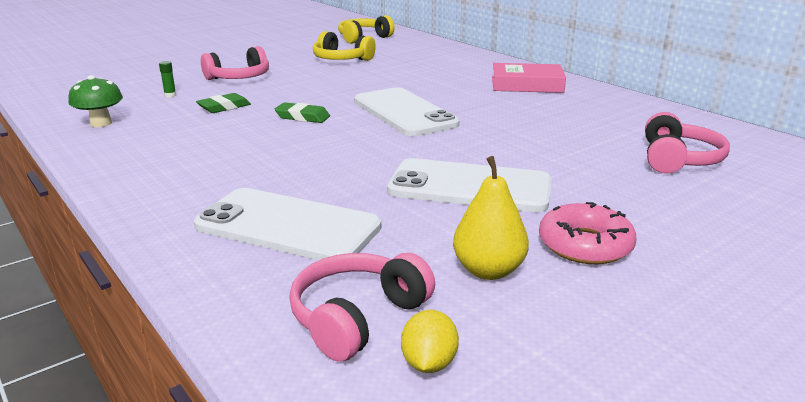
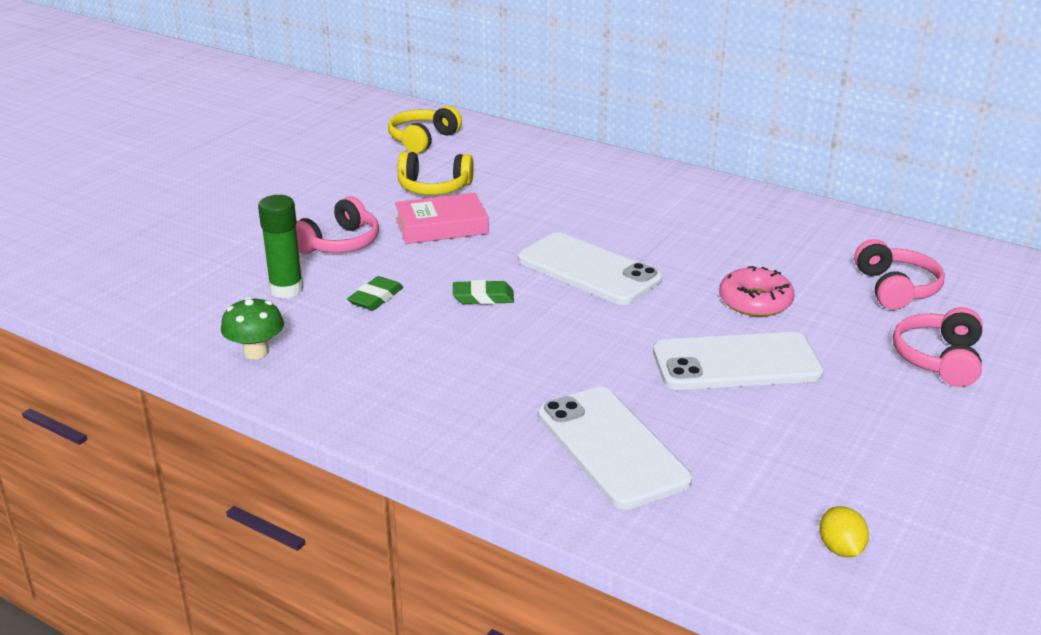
camera: 20 degrees left, 5 degrees up
green glue stick [159,61,176,97] -> green glue stick [258,195,303,298], size x2.28
white phone [194,188,381,260] -> white phone turned 60 degrees clockwise [538,387,692,510]
pink headphones [289,253,435,362] -> pink headphones moved to [893,307,983,387]
yellow pear [453,156,529,280] -> none
pink book [492,63,566,93] -> pink book moved to [395,193,489,244]
pink donut [539,202,636,264] -> pink donut moved to [719,266,795,316]

